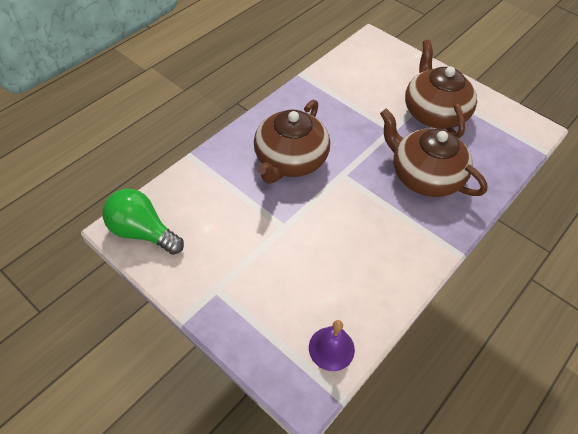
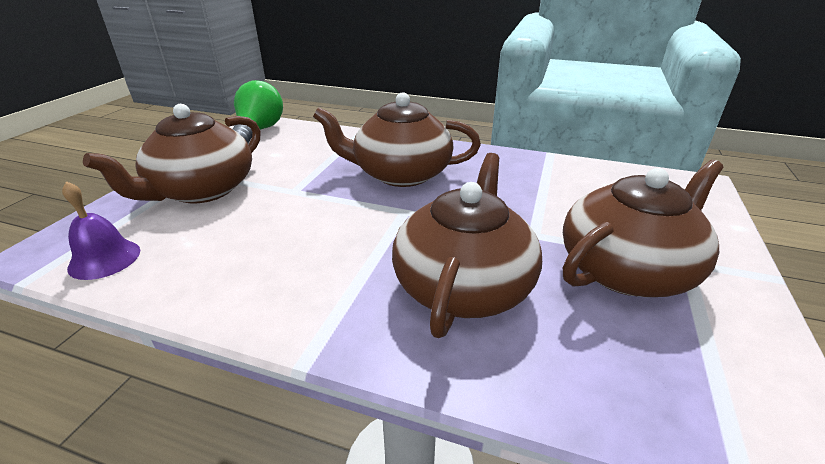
camera: 70 degrees right, 20 degrees down
none -> brown teapot [83,104,261,203]

